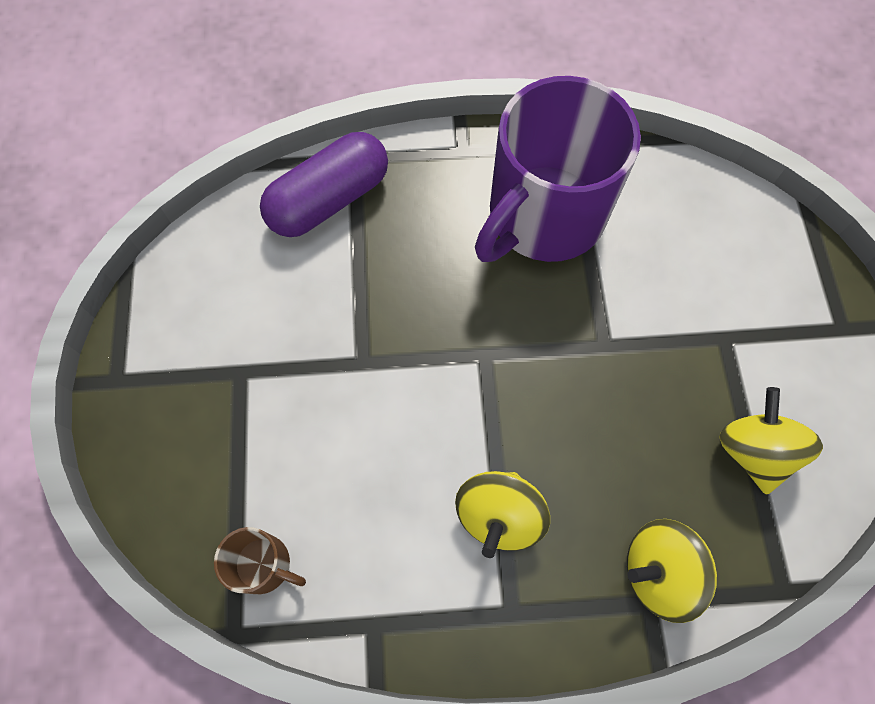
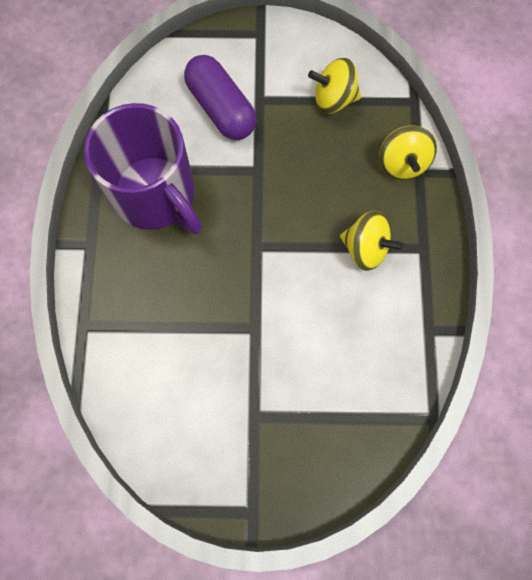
camera: 85 degrees left, 5 degrees up
brown mug [214,527,306,594] -> none
purple capsule [260,132,388,237] -> purple capsule moved to [184,55,257,140]

